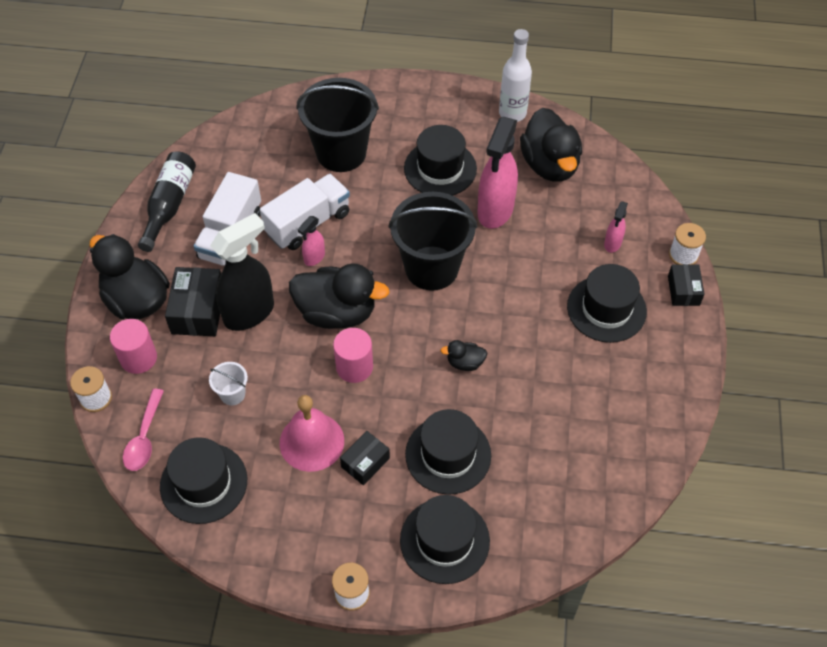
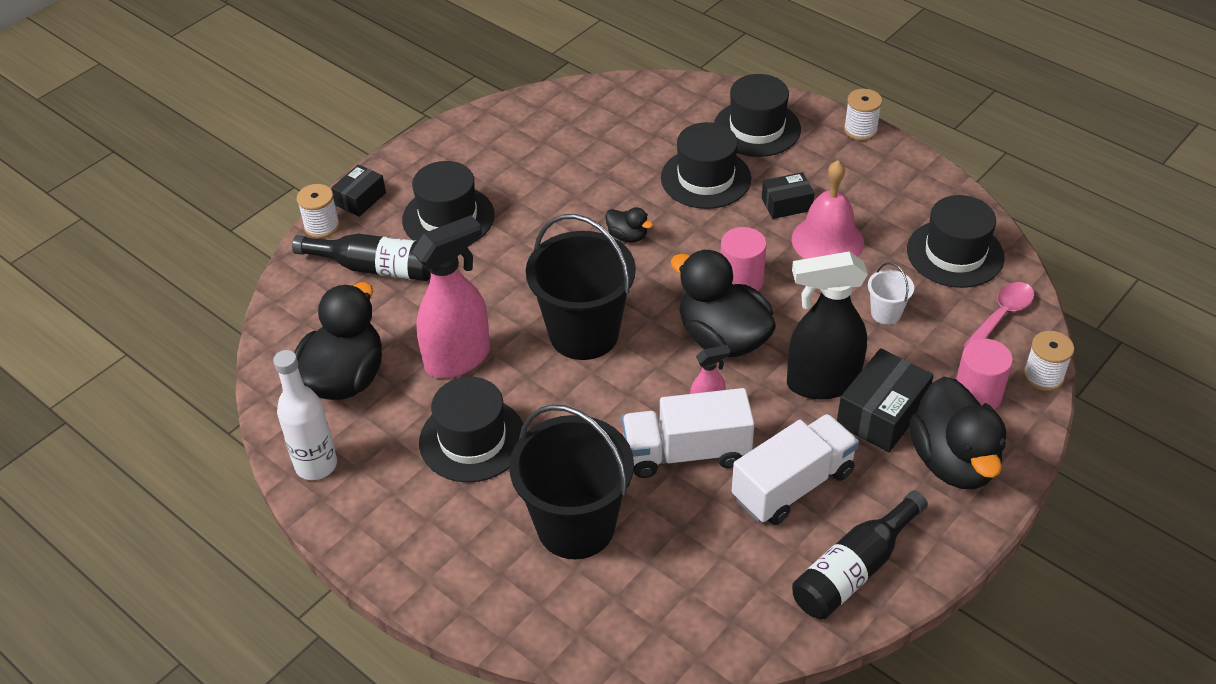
camera: 145 degrees left, 10 degrees down
pink spray bottle [604,201,628,253] -> black bottle [292,234,431,281]

